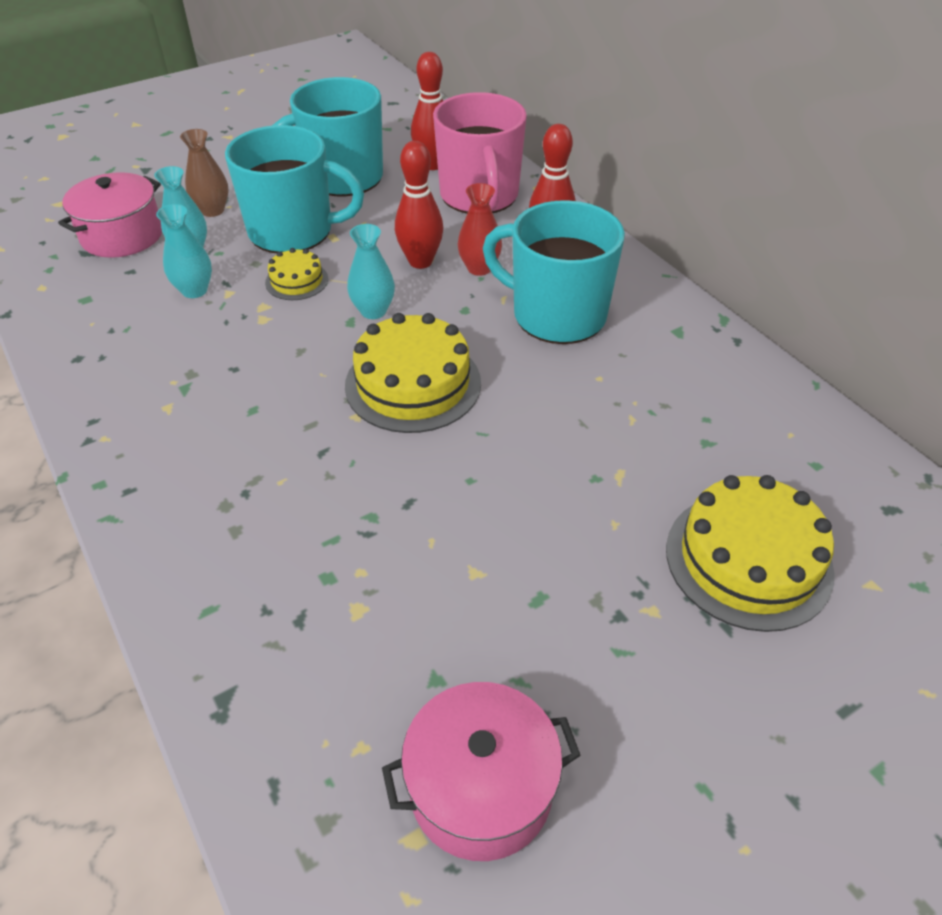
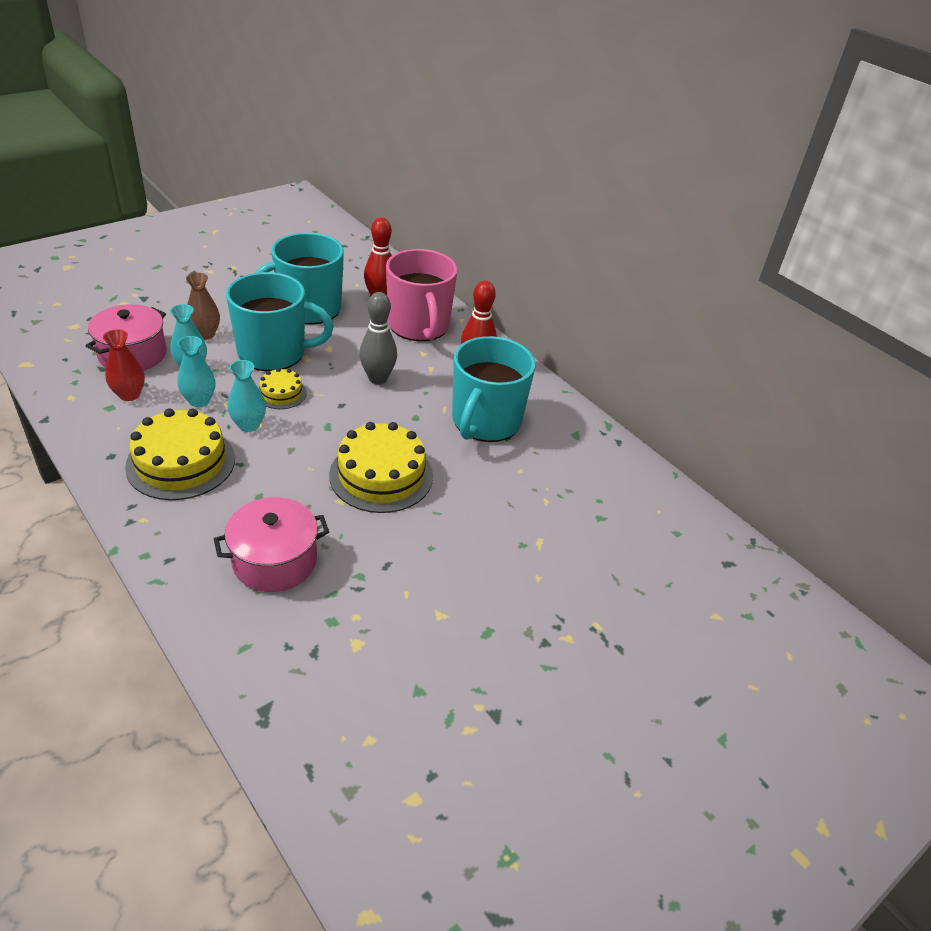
camera: 10 degrees left, 5 degrees down
turquoise vase [347,224,395,319] -> turquoise vase moved to [228,360,266,432]
pink pot [382,682,581,861] -> pink pot moved to [214,497,329,592]
red bowling pin [395,141,443,269] -> grey bowling pin [360,292,397,385]
red vase [457,183,502,276] -> red vase moved to [103,329,145,401]
turquoise mug [483,200,625,344] -> turquoise mug turned 90 degrees counterclockwise [452,336,536,442]
yellow cake [666,475,835,632] -> yellow cake moved to [125,409,235,500]

